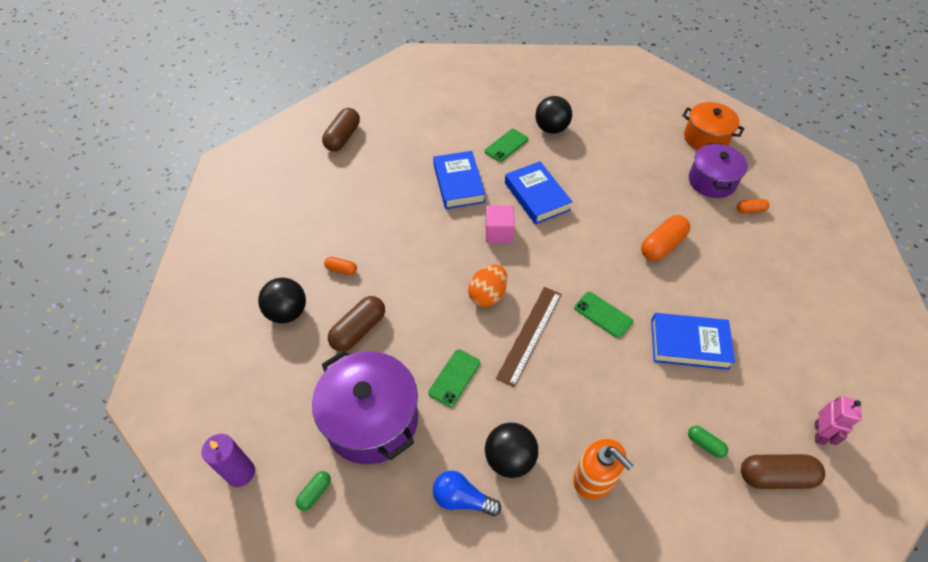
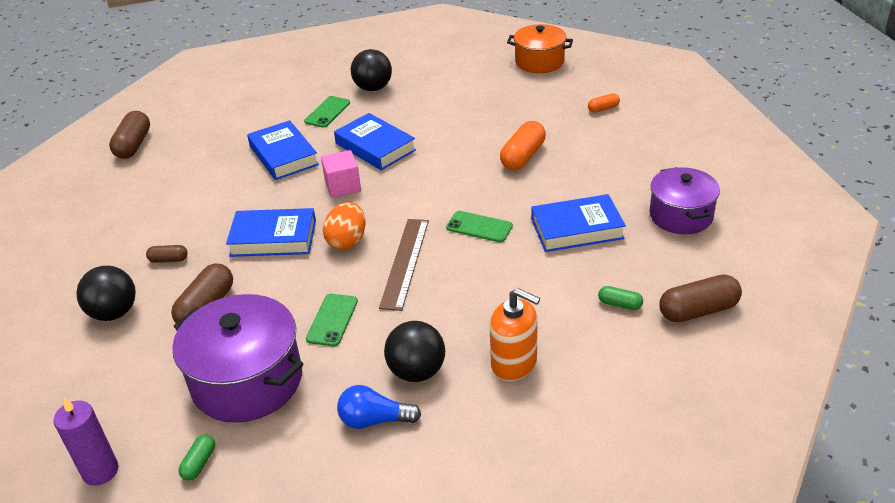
camera: 15 degrees left, 15 degrees down
orange capsule [324,257,357,275] -> brown capsule [146,245,188,263]
purple pot [689,143,748,198] -> purple pot moved to [649,167,720,234]
pink robot [815,397,862,445] -> none
none -> blue book [226,208,316,257]

